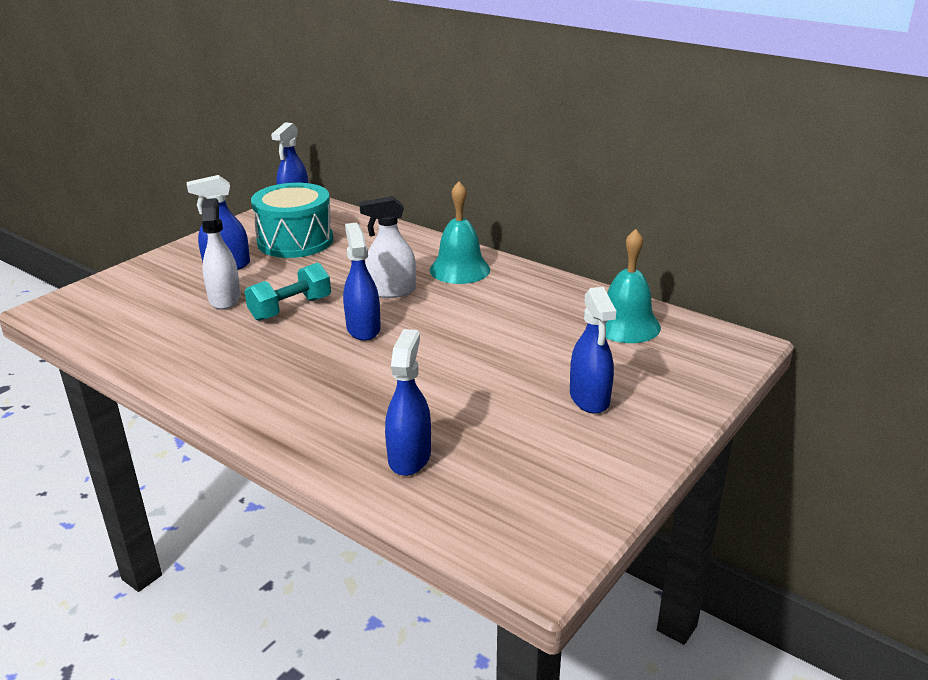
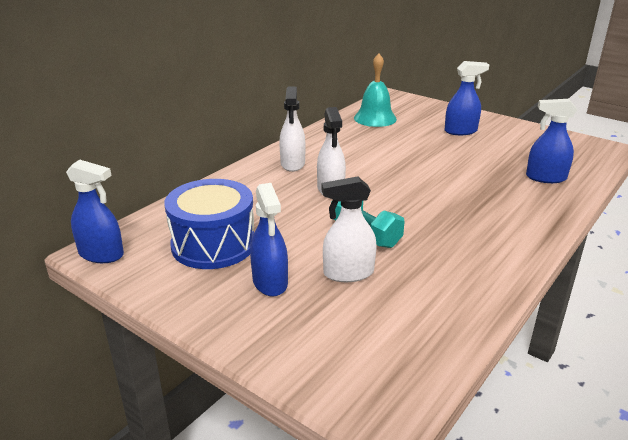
camera: 90 degrees left, 0 degrees up
turquoise drum [251,183,333,258] -> blue drum [164,179,254,269]
blue spray bottle [343,223,381,341] -> none
turquoise bell [430,182,490,284] -> white spray bottle [279,87,306,172]

